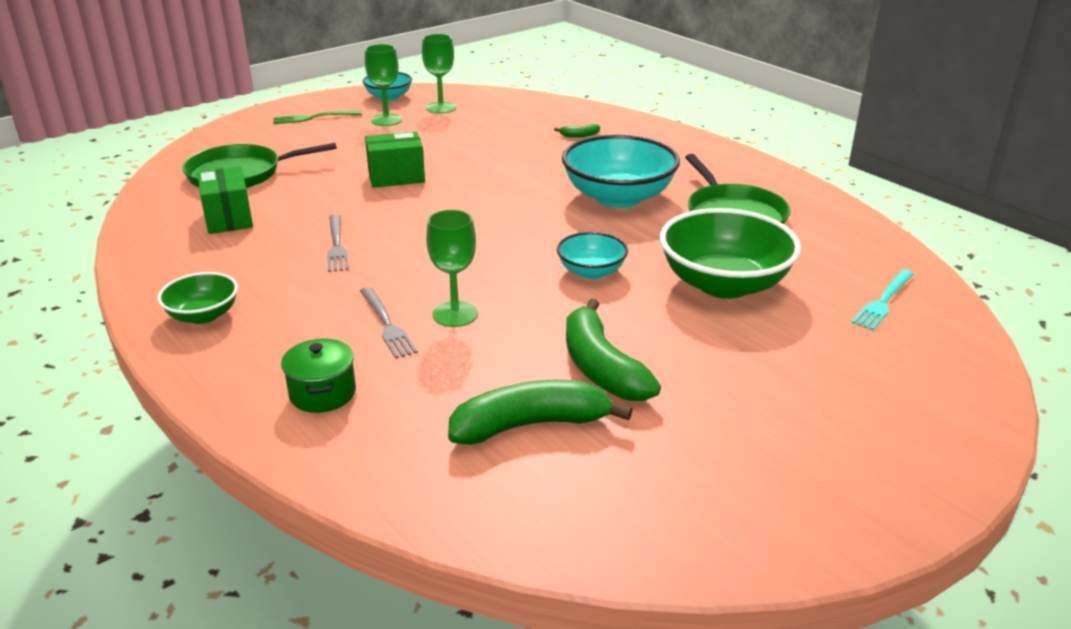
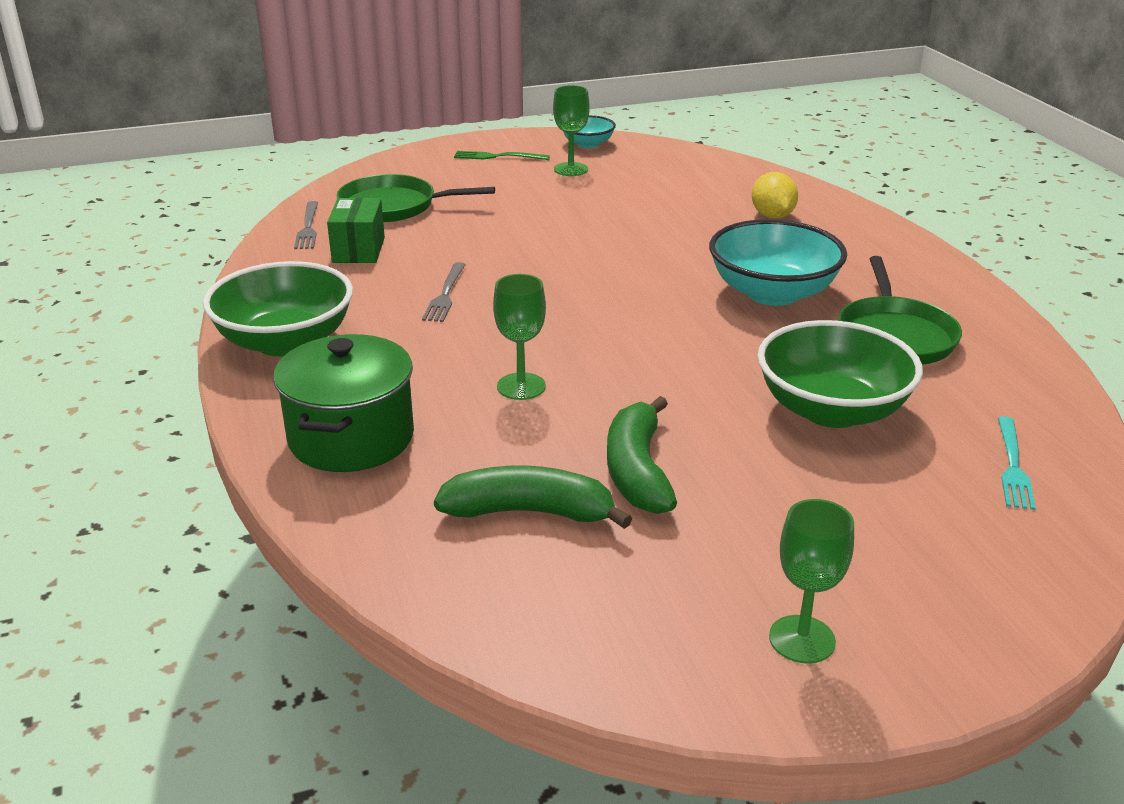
camera: 20 degrees right, 0 degrees up
green bowl [157,272,238,324] -> green bowl [203,261,353,356], size x1.88
green pot [281,338,356,413] -> green pot [273,334,414,472], size x1.87
grey fork [360,287,418,359] -> grey fork moved to [294,201,319,249]
green box [365,131,425,188] -> none
green goblet [422,34,456,114] -> green goblet moved to [769,499,854,664]
green banana [554,124,600,138] -> yellow lemon [752,172,798,219]
turquoise bowl [557,232,628,279] -> none
turquoise fork [851,269,914,330] -> turquoise fork turned 45 degrees counterclockwise [998,416,1036,510]

